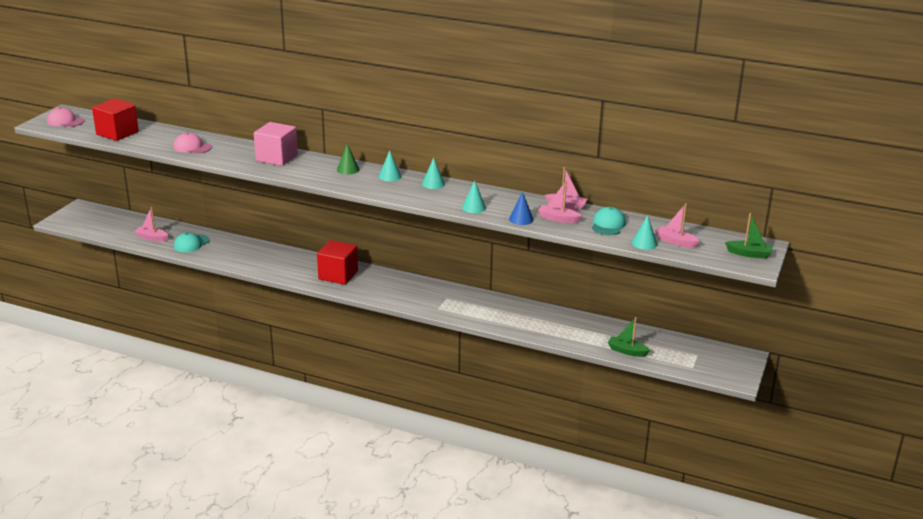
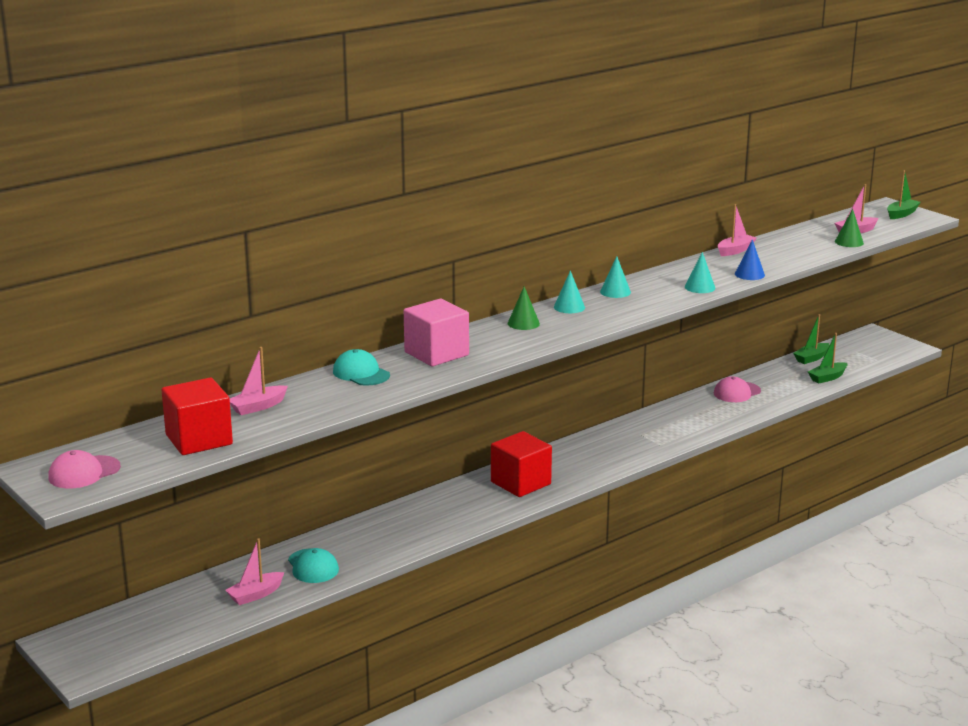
camera: 60 degrees left, 5 degrees down
pink cap [173,133,212,154] -> pink cap moved to [714,376,761,402]
pink boat [538,181,582,223] -> pink boat moved to [230,347,288,415]
turquoise cap [592,207,626,235] -> turquoise cap moved to [333,349,390,386]
turquoise cone [632,215,657,250] -> green cone [835,209,864,247]
none -> green boat [793,314,829,364]

